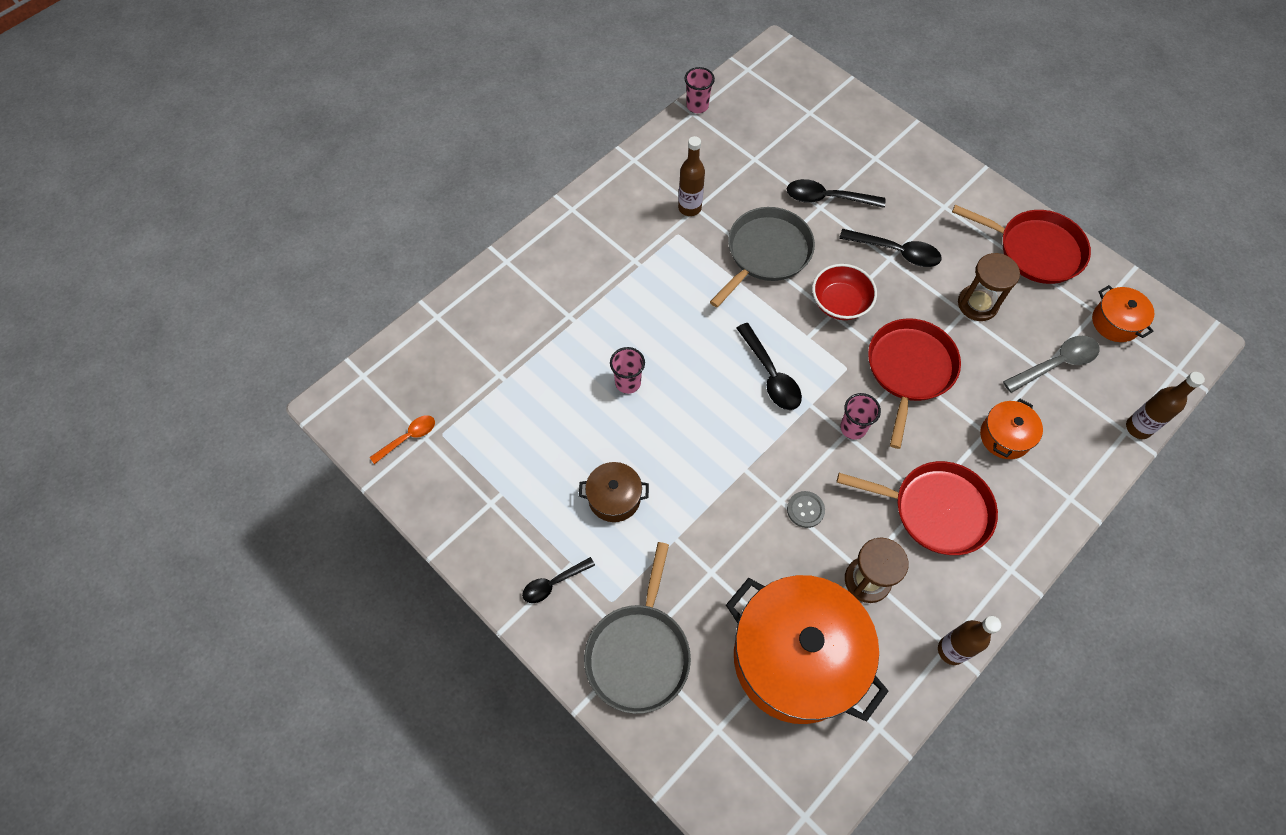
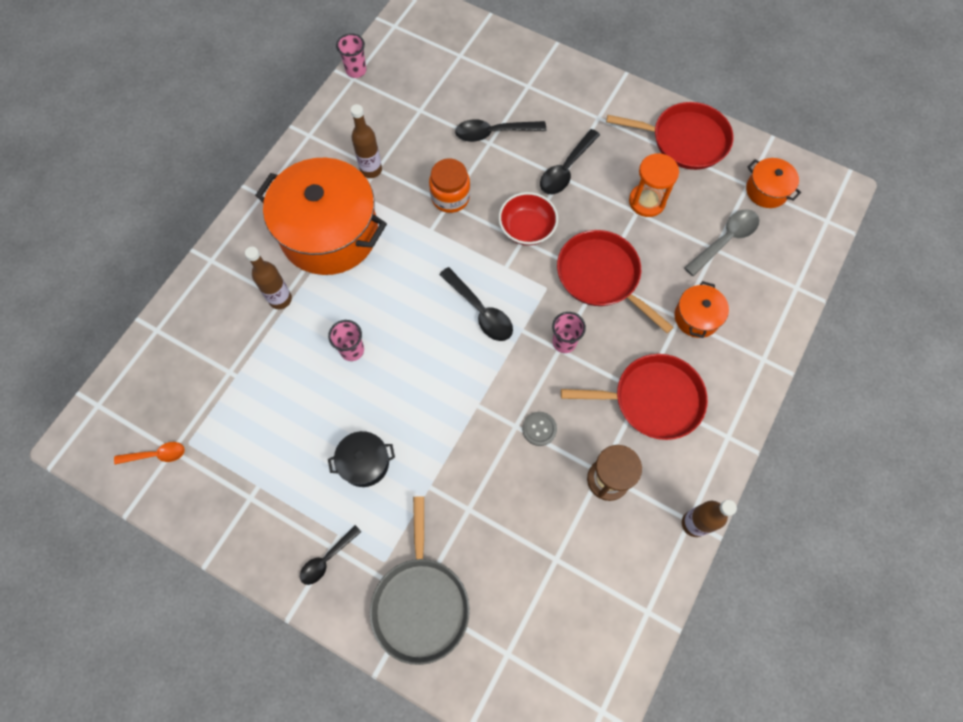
camera: 15 degrees left, 5 degrees up
orange spoon [370,415,435,464] -> orange spoon turned 45 degrees clockwise [114,442,185,464]
brown pot [579,462,649,522] -> black pot [328,431,395,487]
grey pan [710,207,815,307] -> orange jar [429,159,470,213]
orange pot [726,575,889,724] -> orange pot moved to [255,158,387,275]
black spoon [839,229,941,267] -> black spoon turned 120 degrees clockwise [540,129,600,194]
red pan [868,318,961,449] -> red pan turned 45 degrees counterclockwise [557,230,674,333]
brown hourglass [958,253,1020,321] -> orange hourglass [629,153,679,217]
brown bottle [1126,372,1205,439] -> brown bottle moved to [245,247,292,309]

